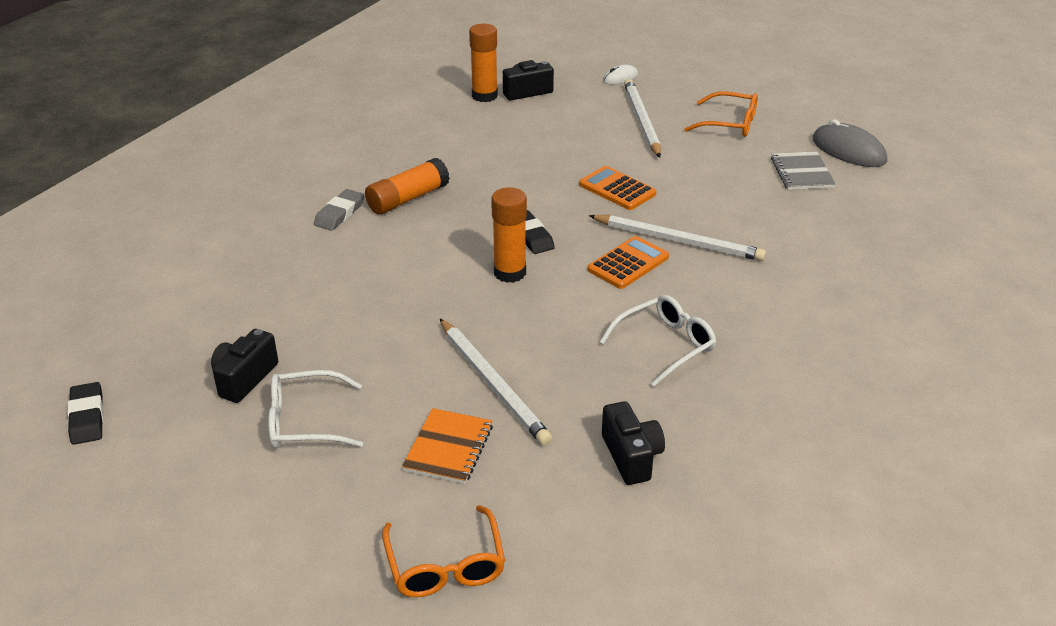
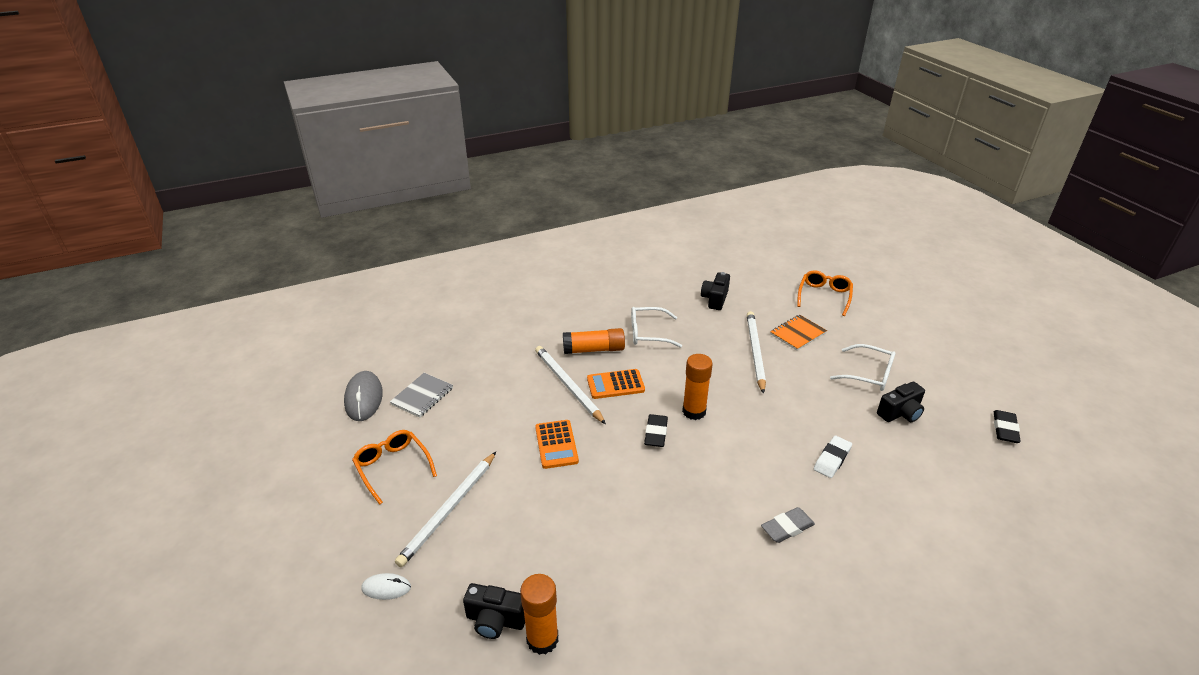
camera: 145 degrees left, 0 degrees up
orange glue stick [365,158,450,215] -> orange glue stick moved to [563,328,625,354]
none -> white eraser [814,436,852,478]

